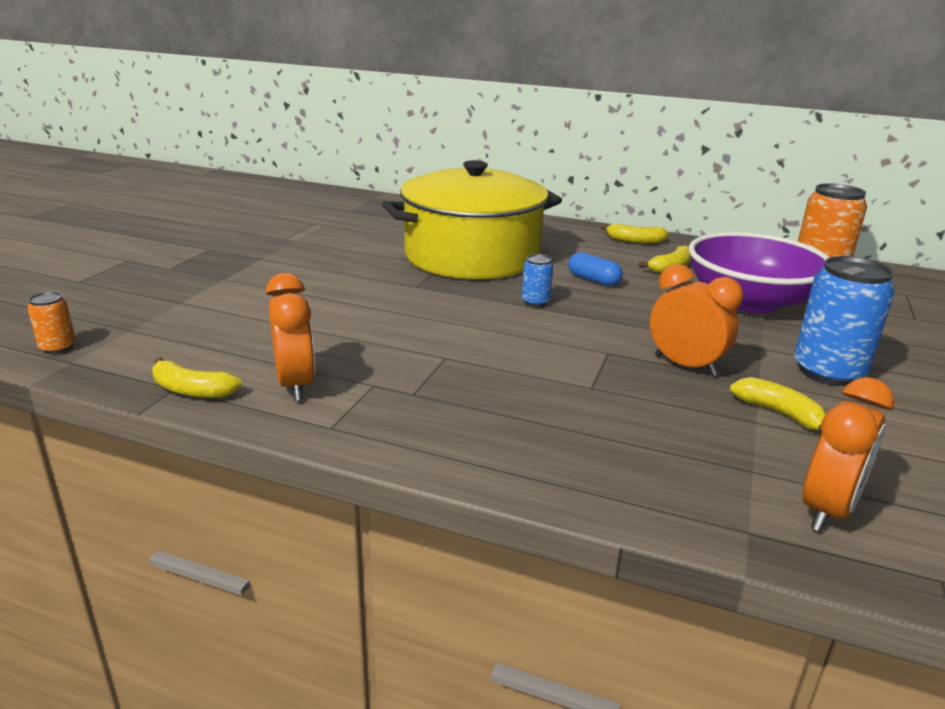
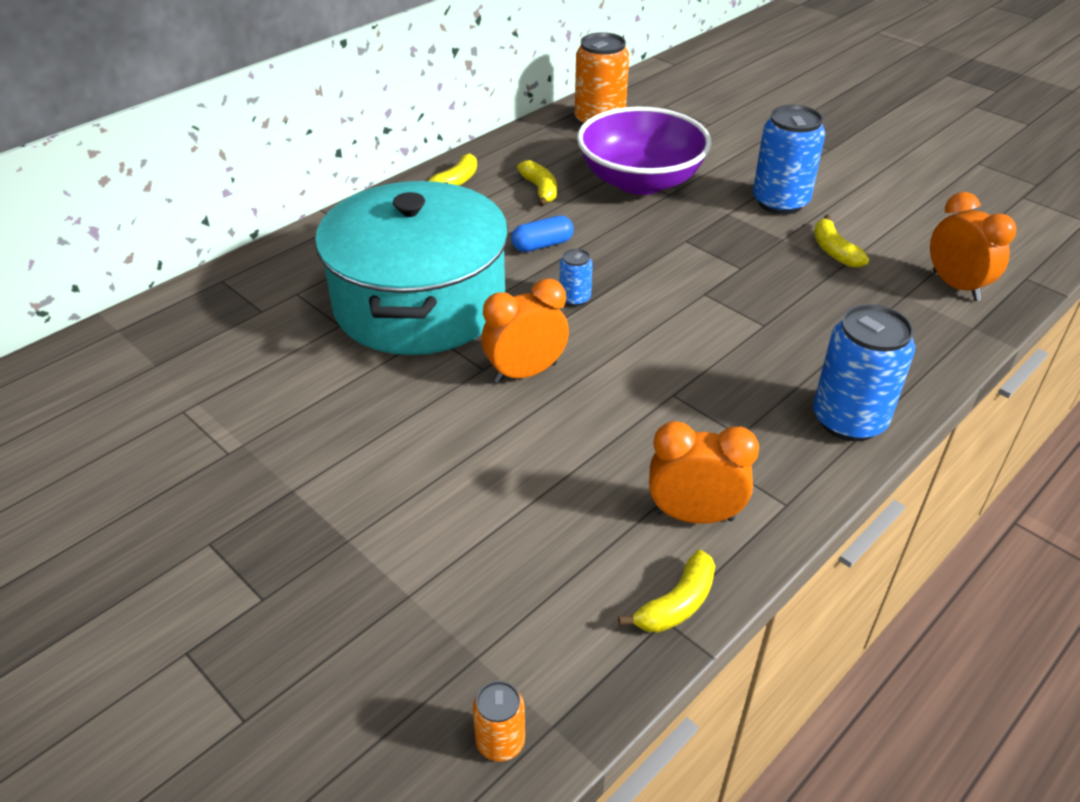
camera: 65 degrees left, 15 degrees up
yellow pot [382,160,562,279] -> turquoise pot [315,181,508,355]
orange clock [650,264,743,376] -> orange clock moved to [481,279,569,383]
yellow banana [730,377,827,433] -> yellow banana turned 90 degrees counterclockwise [814,215,869,268]
none -> blue can [813,304,915,441]

